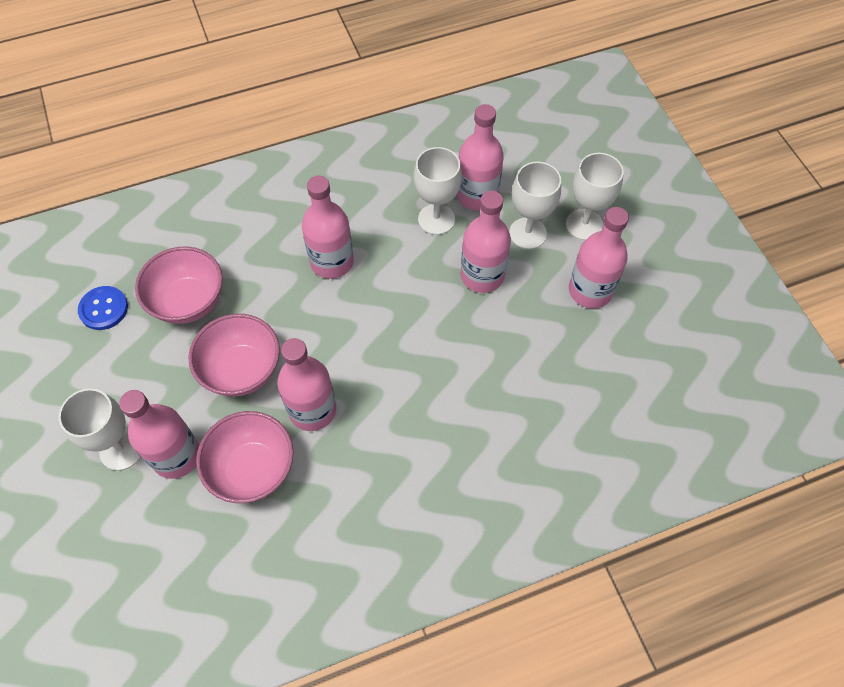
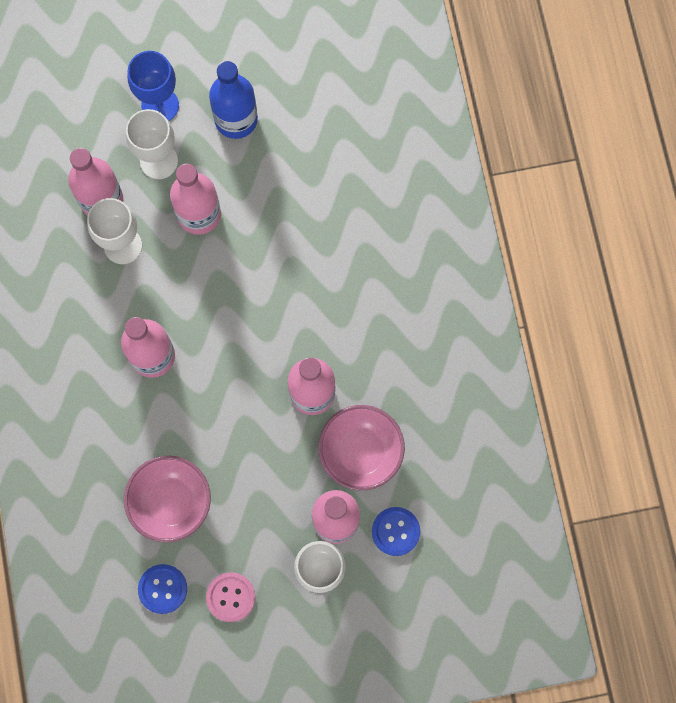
camera: 80 degrees left, 15 degrees up
pink bowl [189,314,280,397] -> none
white goblet [566,153,624,240] -> blue goblet [127,51,179,121]
pink bottle [569,207,629,308] -> blue bottle [209,61,258,139]
none -> pink button [206,572,255,622]
none -> blue button [372,507,420,556]

